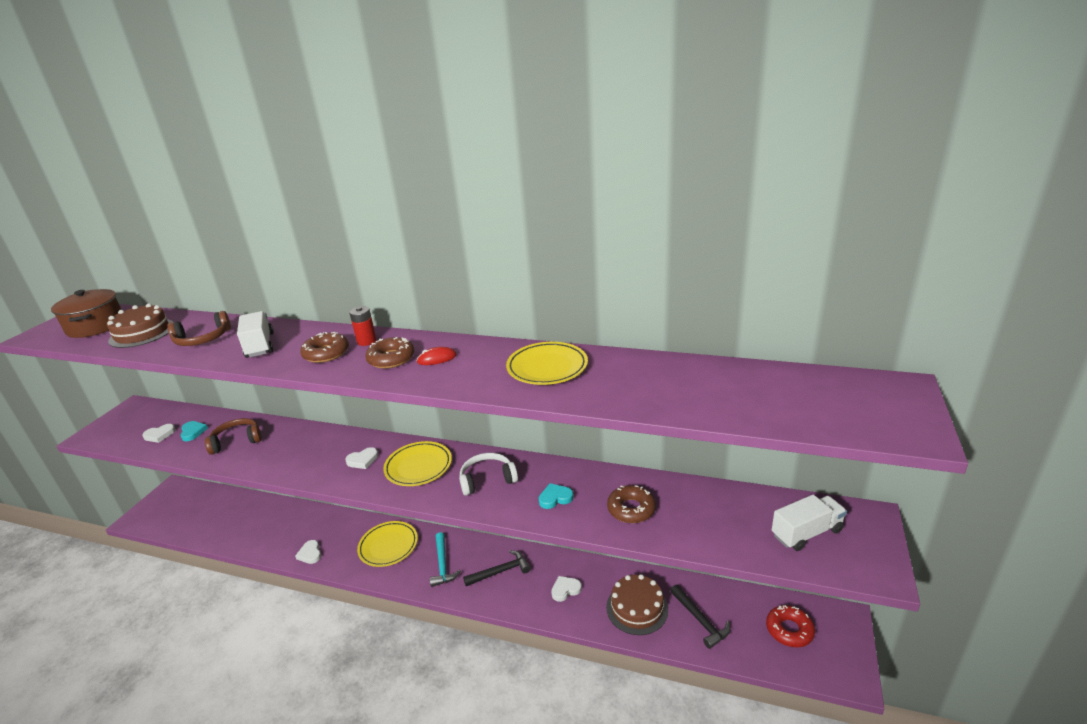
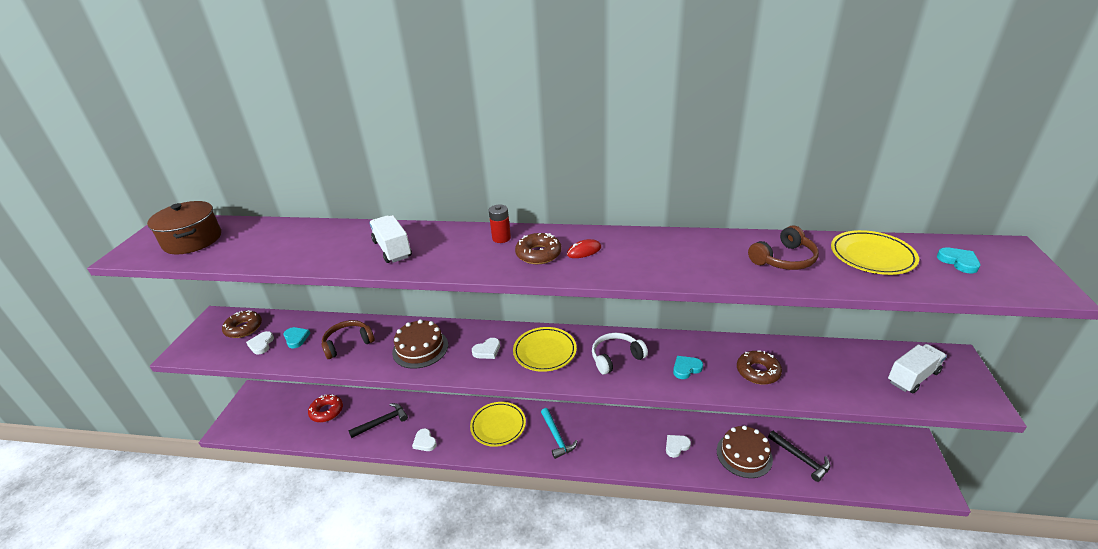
camera: 10 degrees left, 5 degrees up
brown cake [107,303,173,348] -> brown cake moved to [392,319,448,369]
white heart [142,424,176,443] -> white heart turned 120 degrees clockwise [246,331,274,355]
brown headphones [167,311,231,346] -> brown headphones moved to [748,225,819,270]
brown donut [300,332,349,363] -> brown donut moved to [222,310,262,338]
black hammer [463,550,531,586] -> black hammer moved to [348,403,408,438]
yellow plate [506,342,588,385] -> yellow plate moved to [831,230,919,275]
red donut [766,605,815,647] -> red donut moved to [308,394,343,422]
none -> turquoise heart [937,247,980,273]

